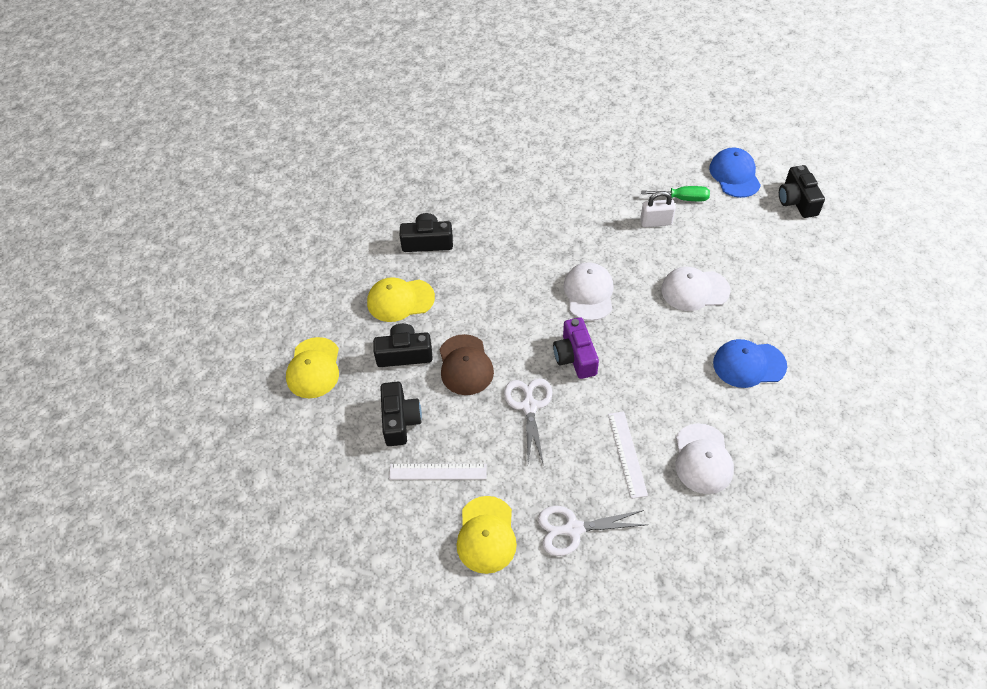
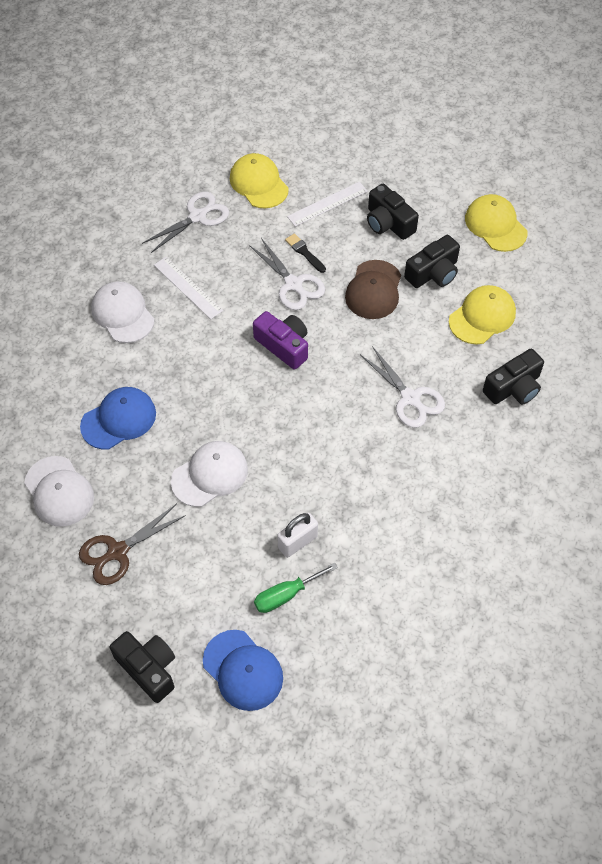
camera: 145 degrees right, 5 degrees up
brown cap [439,334,494,395] -> brown cap turned 120 degrees counterclockwise [345,260,401,319]
white cap [564,262,613,321] -> white cap moved to [24,456,94,527]
none -> brown scissors [79,504,186,585]
none -> black brush [285,233,326,273]
none -> white scissors [360,346,445,428]

